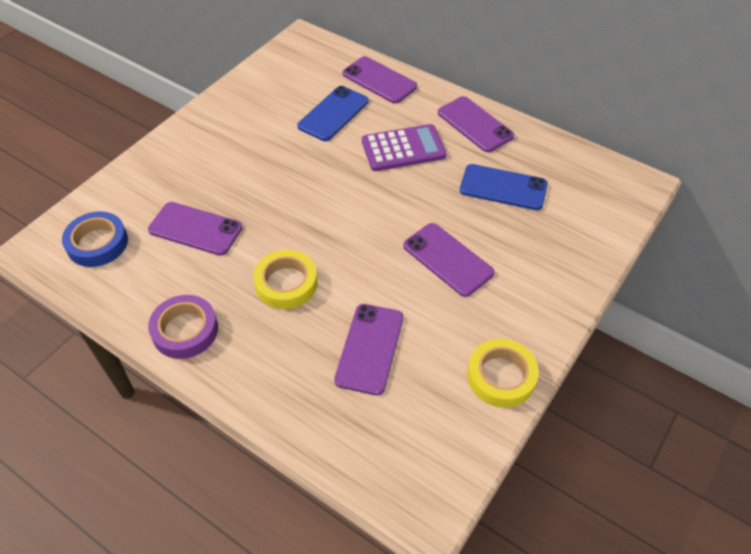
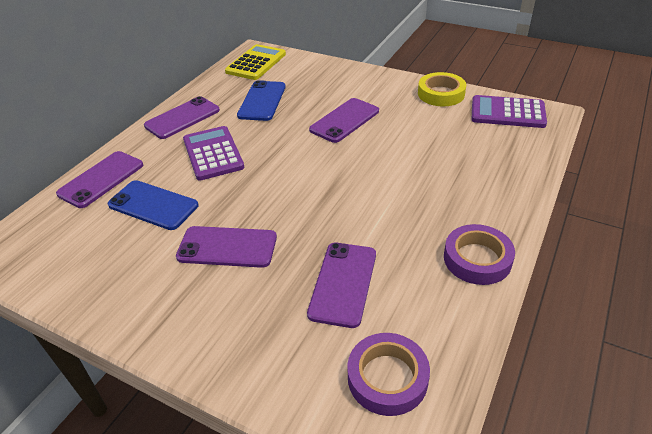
camera: 95 degrees left, 10 degrees down
blue tape [62,211,128,267] -> purple tape [347,333,430,416]
yellow tape [253,250,318,309] -> none
purple phone [334,304,403,395] -> purple phone moved to [176,226,277,268]
none -> yellow calculator [225,44,286,80]
none -> purple calculator [471,95,547,128]

